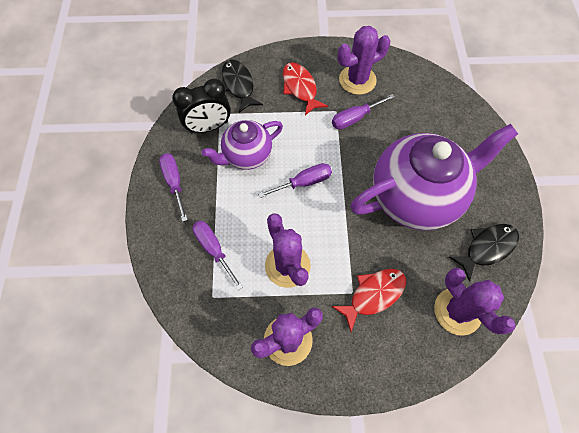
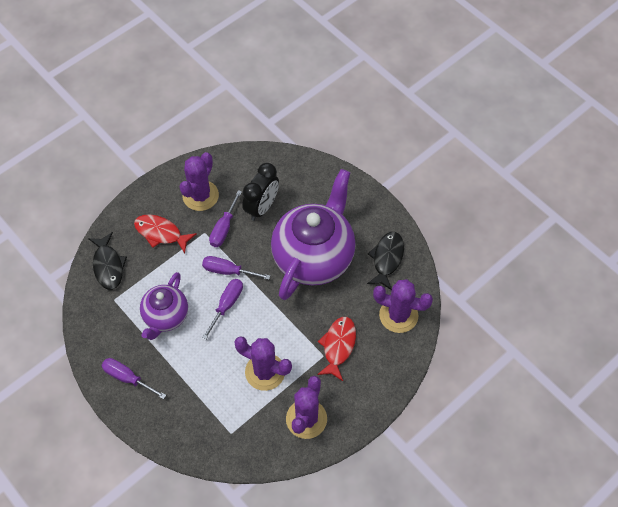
camera: 40 degrees left, 5 degrees down
black clock [172,79,231,133] -> black clock moved to [242,163,279,221]
purple screwdriver [192,221,243,290] -> purple screwdriver moved to [202,256,270,280]
black fish [222,60,263,113] -> black fish turned 135 degrees counterclockwise [88,232,127,290]

